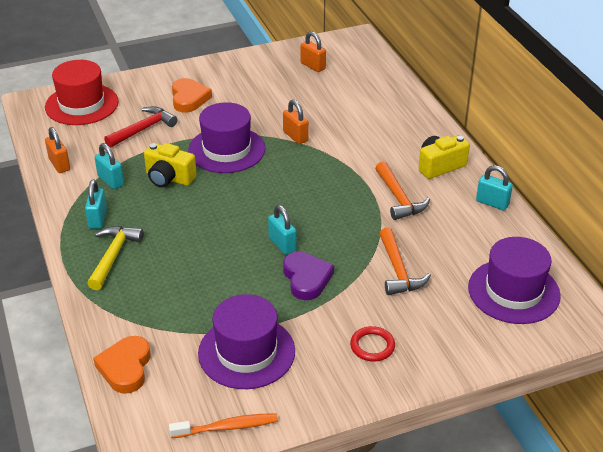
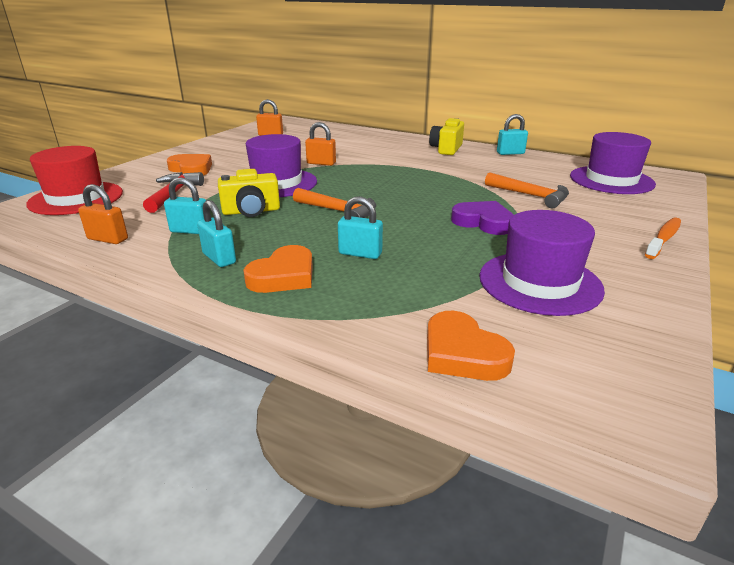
camera: 40 degrees left, 10 degrees down
yellow hammer [87,226,144,290] -> orange heart [243,245,313,293]
orange toothbrush [169,413,278,438] -> orange toothbrush moved to [645,217,681,259]
turquoise padlock [268,205,296,255] -> turquoise padlock moved to [338,196,383,259]
red ring [350,326,395,362] -> none
orange hammer [375,161,430,220] -> orange hammer moved to [293,188,377,218]

